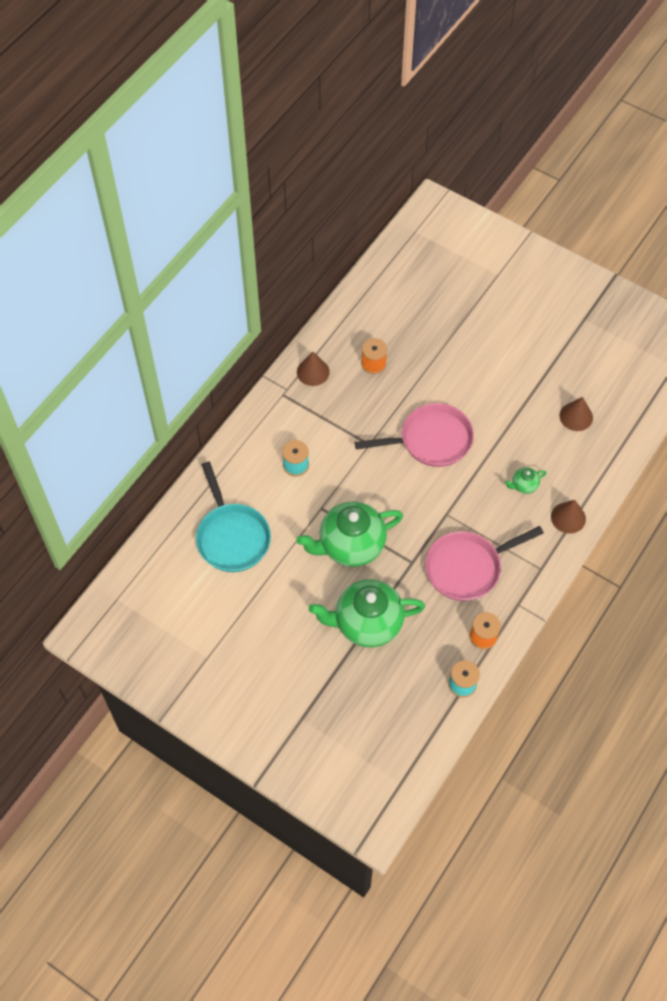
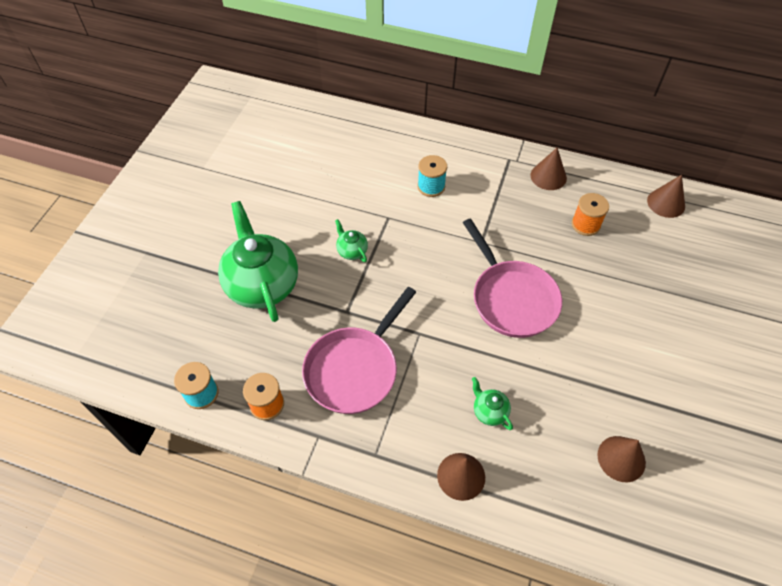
camera: 75 degrees right, 5 degrees down
turquoise pan [196,462,271,572] -> none
green teapot [296,502,403,567] -> green teapot [335,219,368,262], size x0.42
pink pan [425,526,544,601] -> pink pan turned 105 degrees counterclockwise [302,287,416,414]
none -> brown cone [647,175,685,218]

